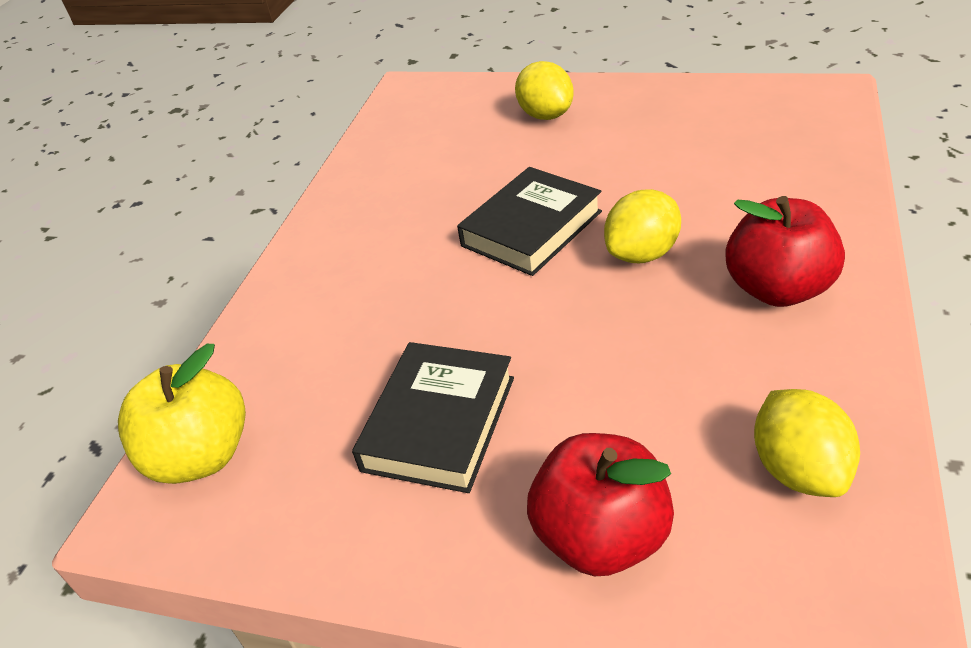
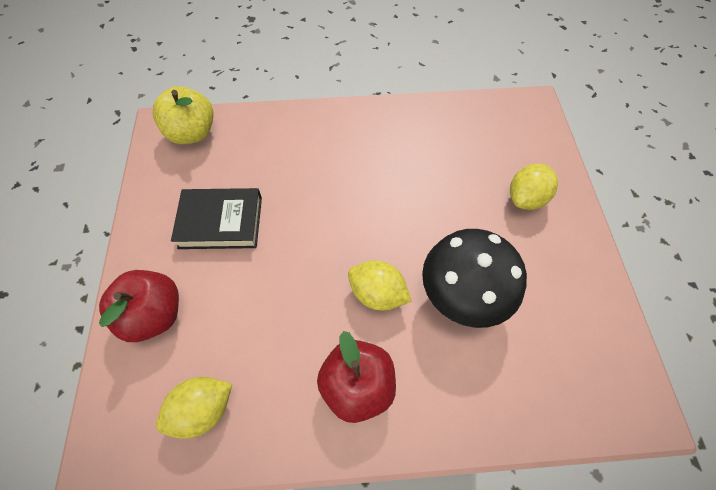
camera: 65 degrees right, 20 degrees up
black book [457,167,602,276] -> none
none -> black mushroom [422,229,527,328]

